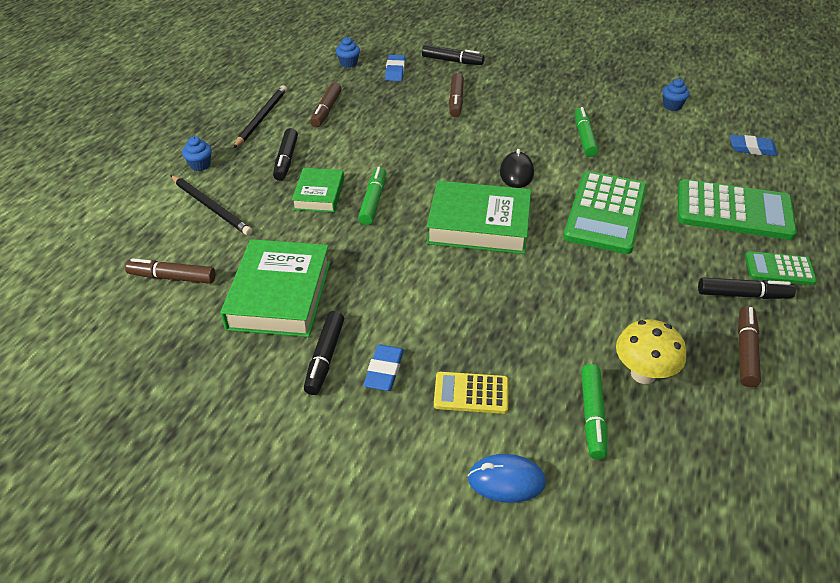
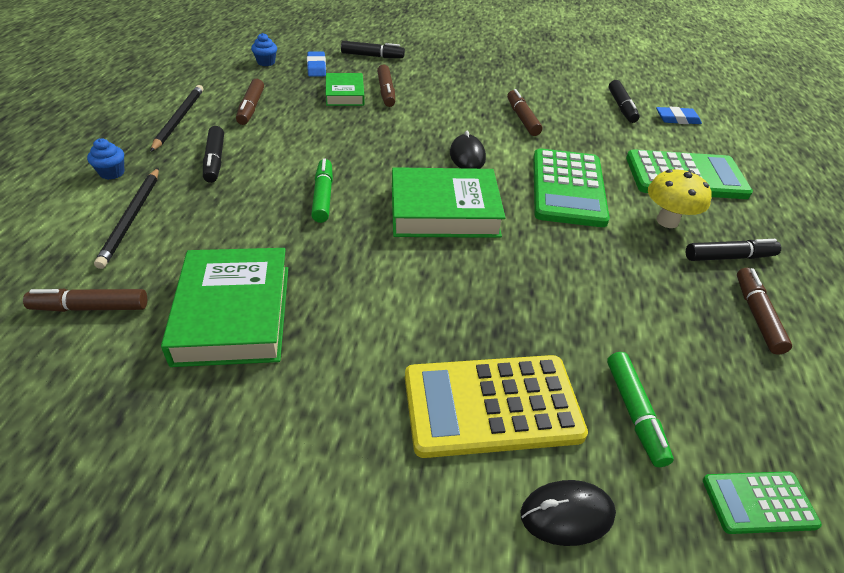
camera: 15 degrees left, 0 degrees up
black pencil [170,175,252,235] -> black pencil turned 60 degrees clockwise [94,168,159,269]
green book [292,168,344,212] -> green book moved to [326,73,365,106]
black marker [304,311,344,395] -> black marker moved to [609,80,640,123]
blue eraser [363,344,404,391] -> none
yellow calculator [434,372,508,414] -> yellow calculator [405,355,588,458], size x1.91
blue mouse [468,454,546,503] -> black mouse [521,480,616,546]
green marker [575,107,598,157] -> brown marker [507,89,542,136]
yellow mushroom [616,319,686,384] -> yellow mushroom moved to [648,169,712,228]
blue cupcake [662,79,690,111] -> none
green calculator [745,251,817,285] -> green calculator moved to [703,471,822,534]

